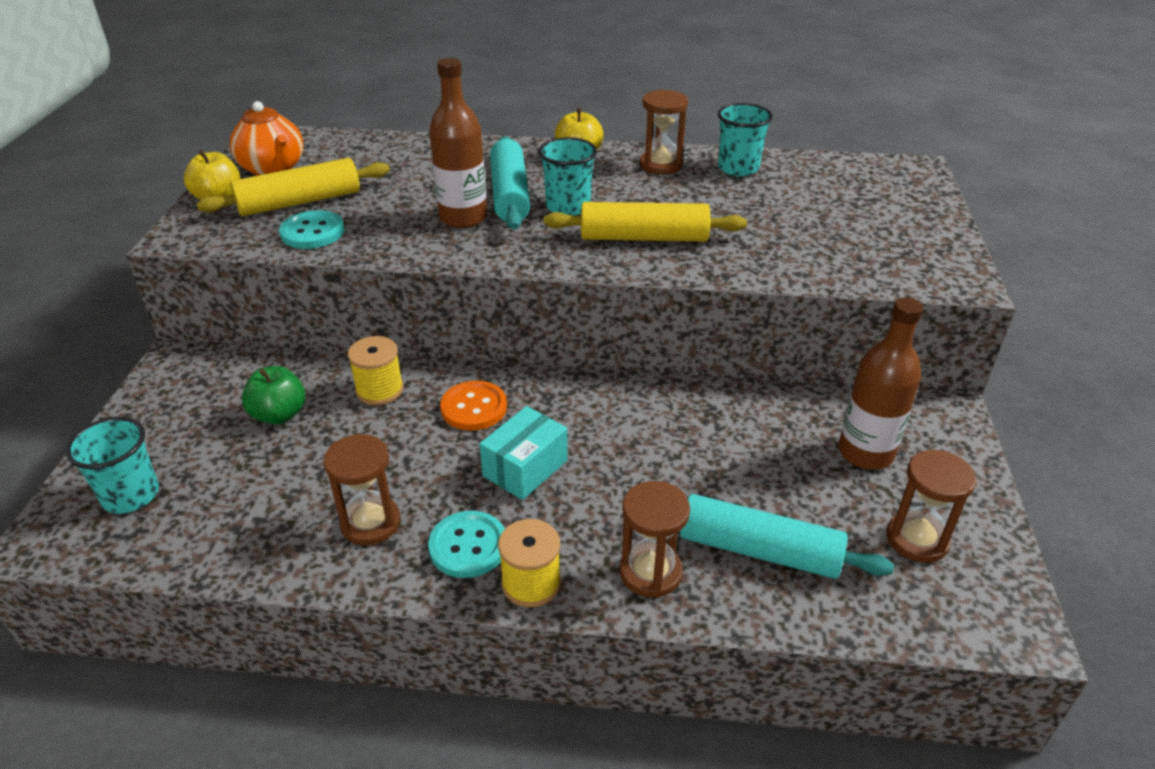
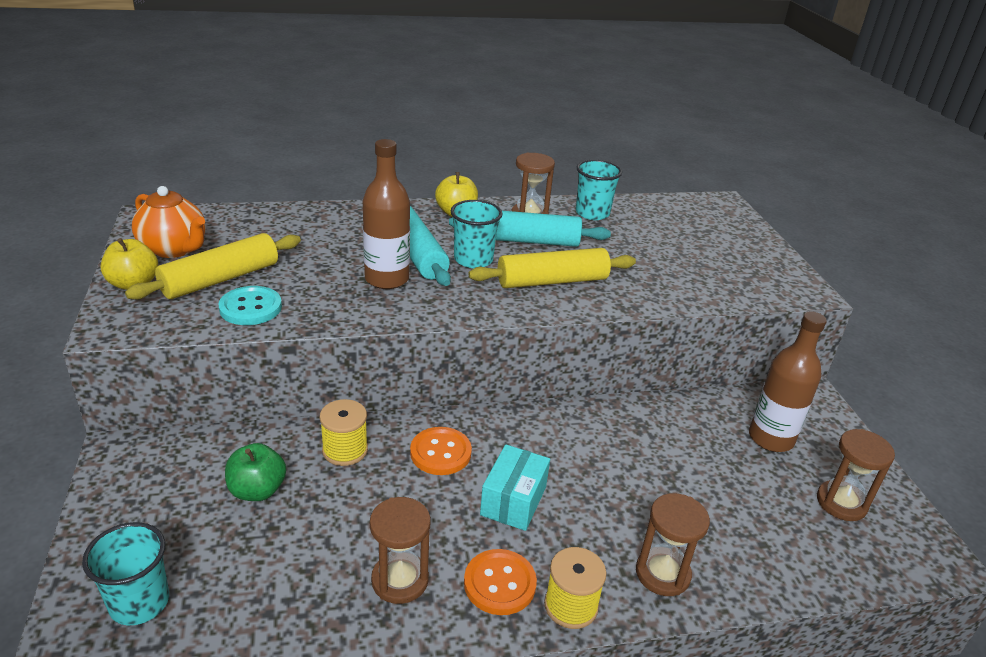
camera: 20 degrees left, 5 degrees down
turquoise button [428,511,505,578] -> orange button [464,549,537,615]
turquoise rolling pin [680,494,894,579] -> turquoise rolling pin moved to [449,211,611,247]

